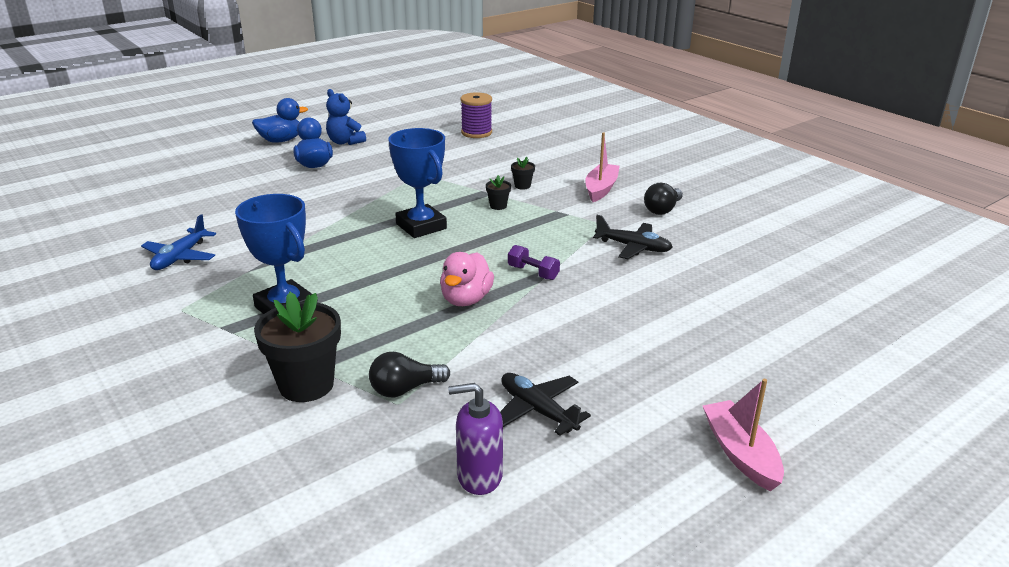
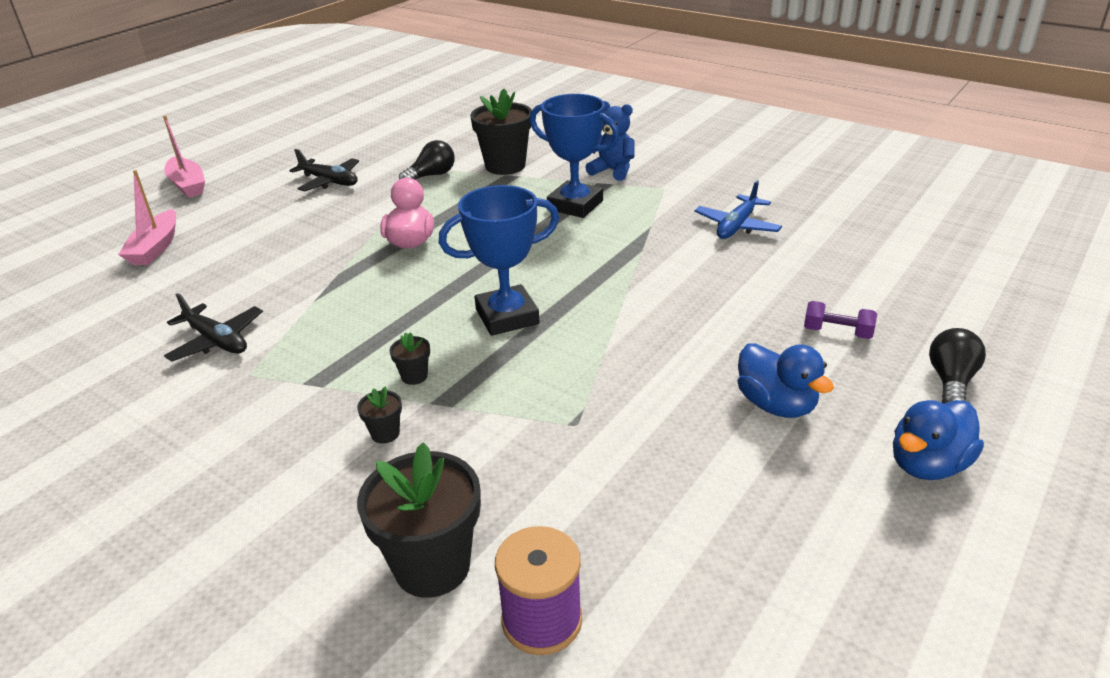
camera: 165 degrees right, 5 degrees up
blue plane [141,214,216,270] -> blue plane turned 150 degrees counterclockwise [694,180,782,239]
blue teddy bear [326,89,366,145] -> blue teddy bear moved to [585,101,635,181]
blue trophy [388,128,447,238] -> blue trophy turned 60 degrees counterclockwise [439,185,559,336]
purple soap dispenser [448,383,503,495] -> none
purple dumbbell [508,245,560,280] -> purple dumbbell moved to [804,301,877,339]
pink boat [585,132,620,202] -> pink boat moved to [118,170,176,265]
black plane [593,215,673,259] -> black plane turned 150 degrees counterclockwise [164,293,263,362]
black light bulb [644,183,683,215] -> black light bulb moved to [929,328,986,404]
none -> black flower pot [357,442,481,598]

